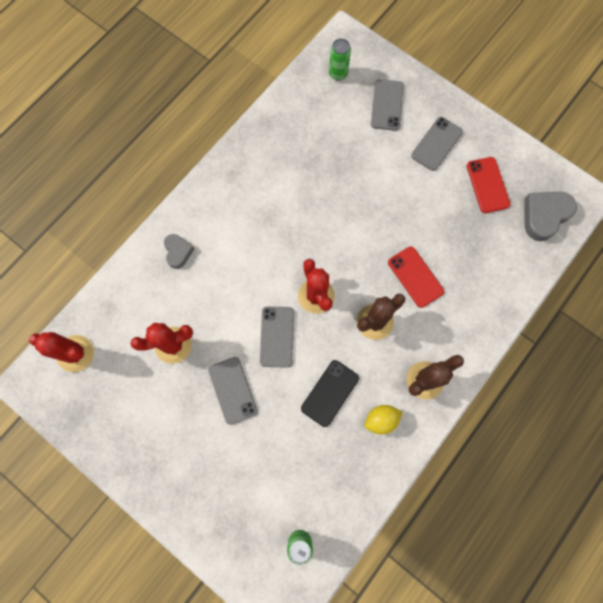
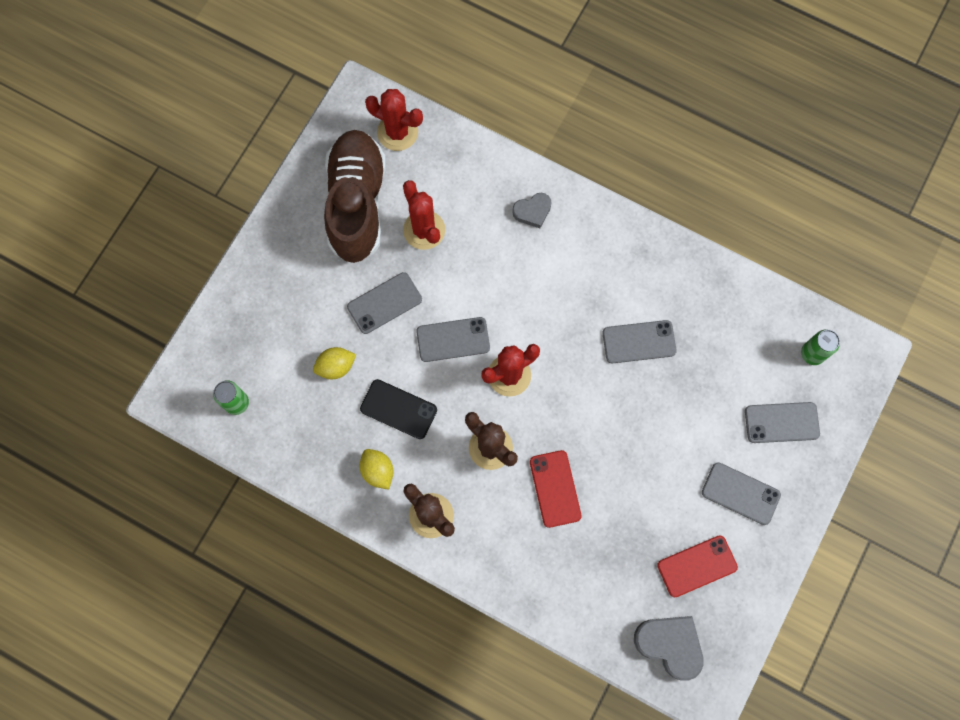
camera: 80 degrees right, 0 degrees up
red cactus [29,332,94,372] -> red cactus turned 75 degrees counterclockwise [365,89,423,151]
red phone [388,247,444,308] -> red phone turned 60 degrees counterclockwise [530,450,582,528]
none -> yellow lemon [313,347,356,379]
none -> brown shoe [324,130,386,263]
none -> grey phone [602,320,677,363]

